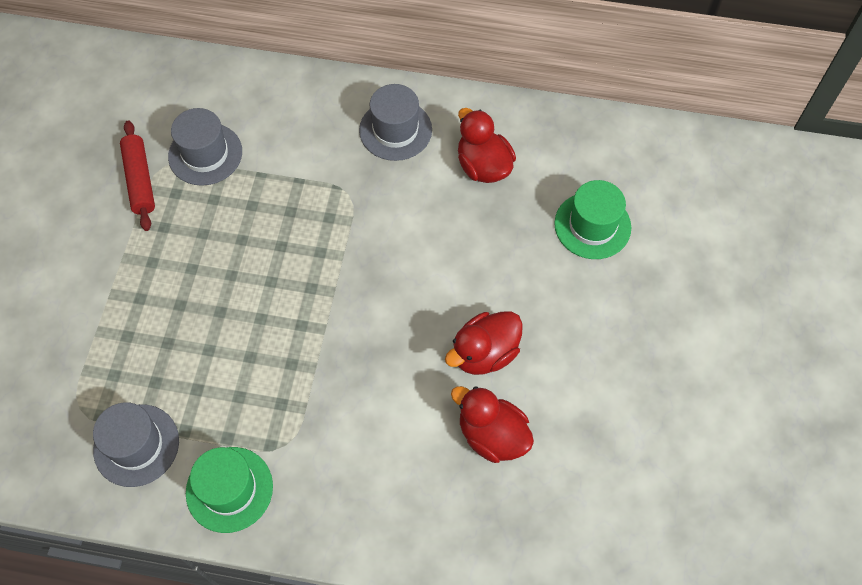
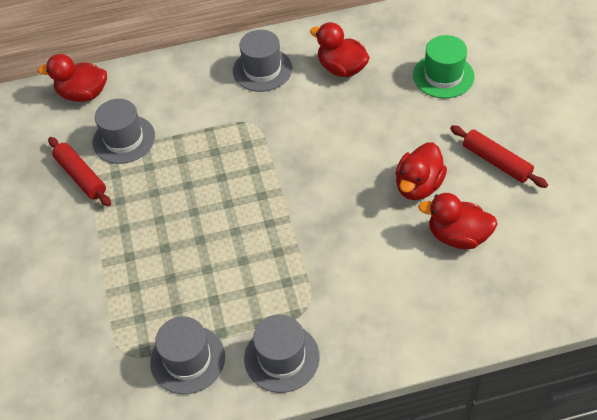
camera: 20 degrees left, 10 degrees down
green hat [186,447,273,533] -> grey hat [244,314,320,393]
none -> red duck [38,54,107,102]
none -> red rolling pin [450,125,548,188]

